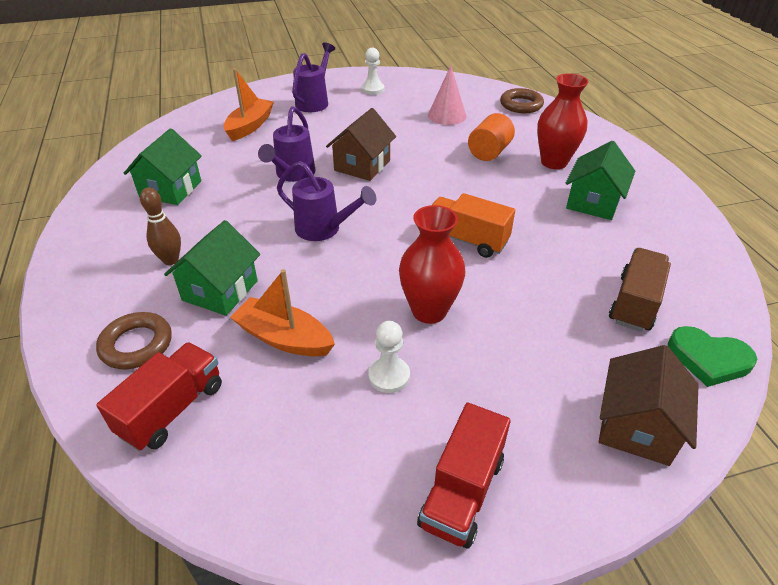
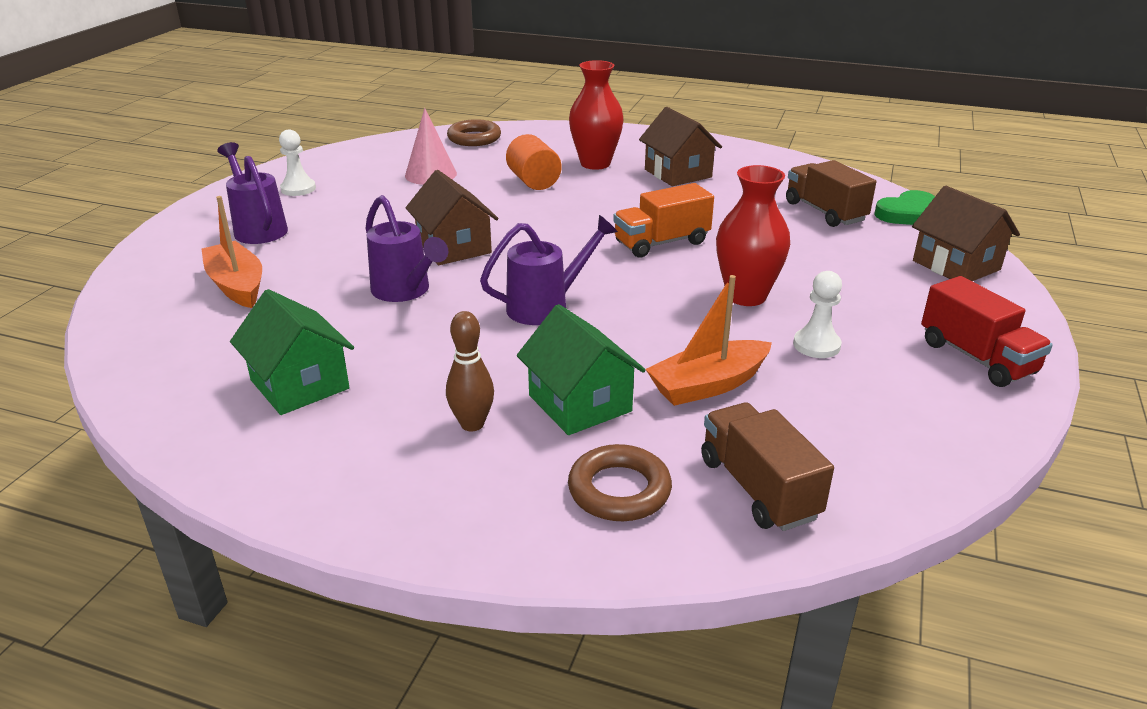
camera: 55 degrees left, 10 degrees down
red truck [96,342,222,451] -> brown truck [701,403,834,531]
green house [566,141,635,220] -> brown house [639,107,722,186]

